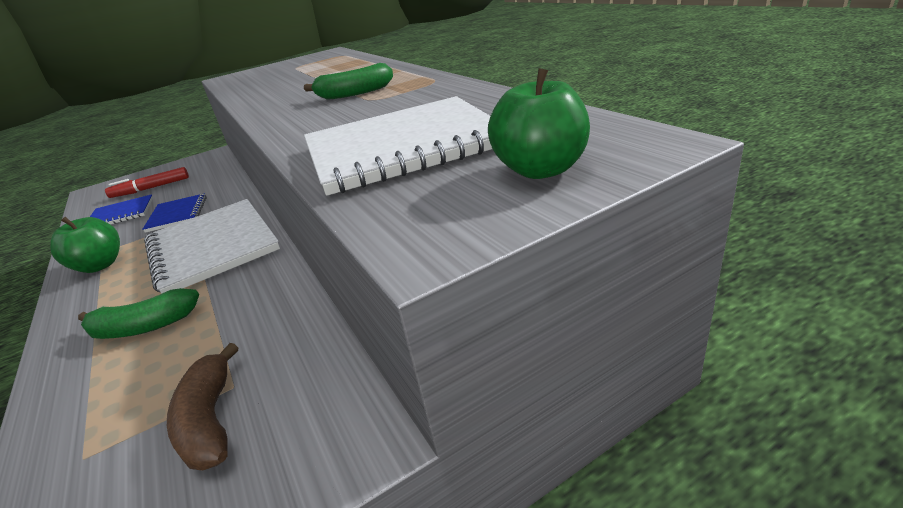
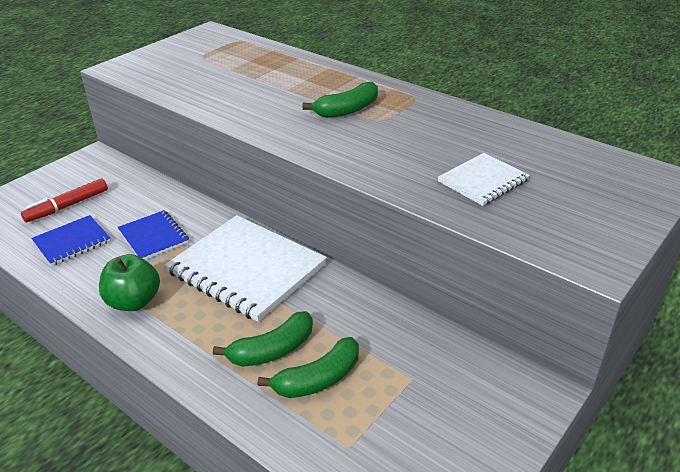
camera: 25 degrees left, 5 degrees up
brown banana [167,343,238,471] -> none
white notebook [304,96,492,196] -> white notebook [438,153,530,206], size x0.52
green apple [488,68,590,179] -> none
none -> green banana [258,337,359,398]

